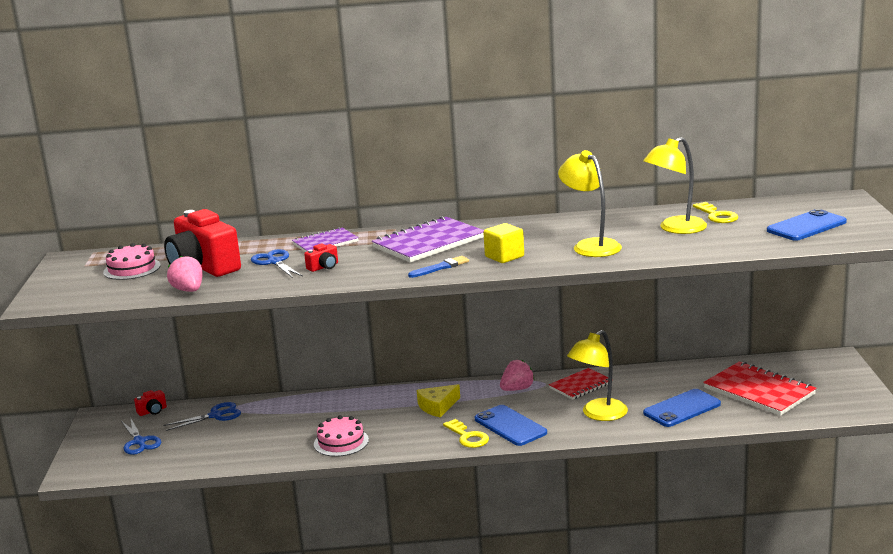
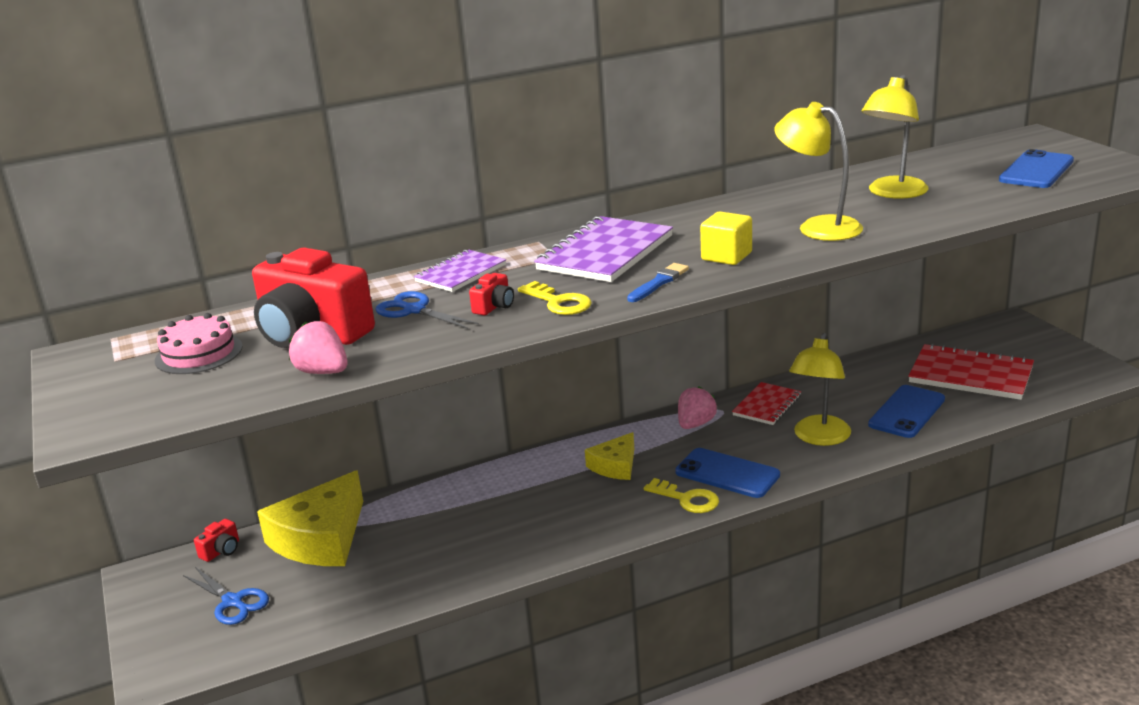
camera: 20 degrees left, 5 degrees up
blue scissors [163,402,241,431] -> yellow cheese [257,470,363,566]
pink cake [314,415,369,457] -> none
yellow key [693,202,738,223] -> yellow key moved to [518,281,592,315]

